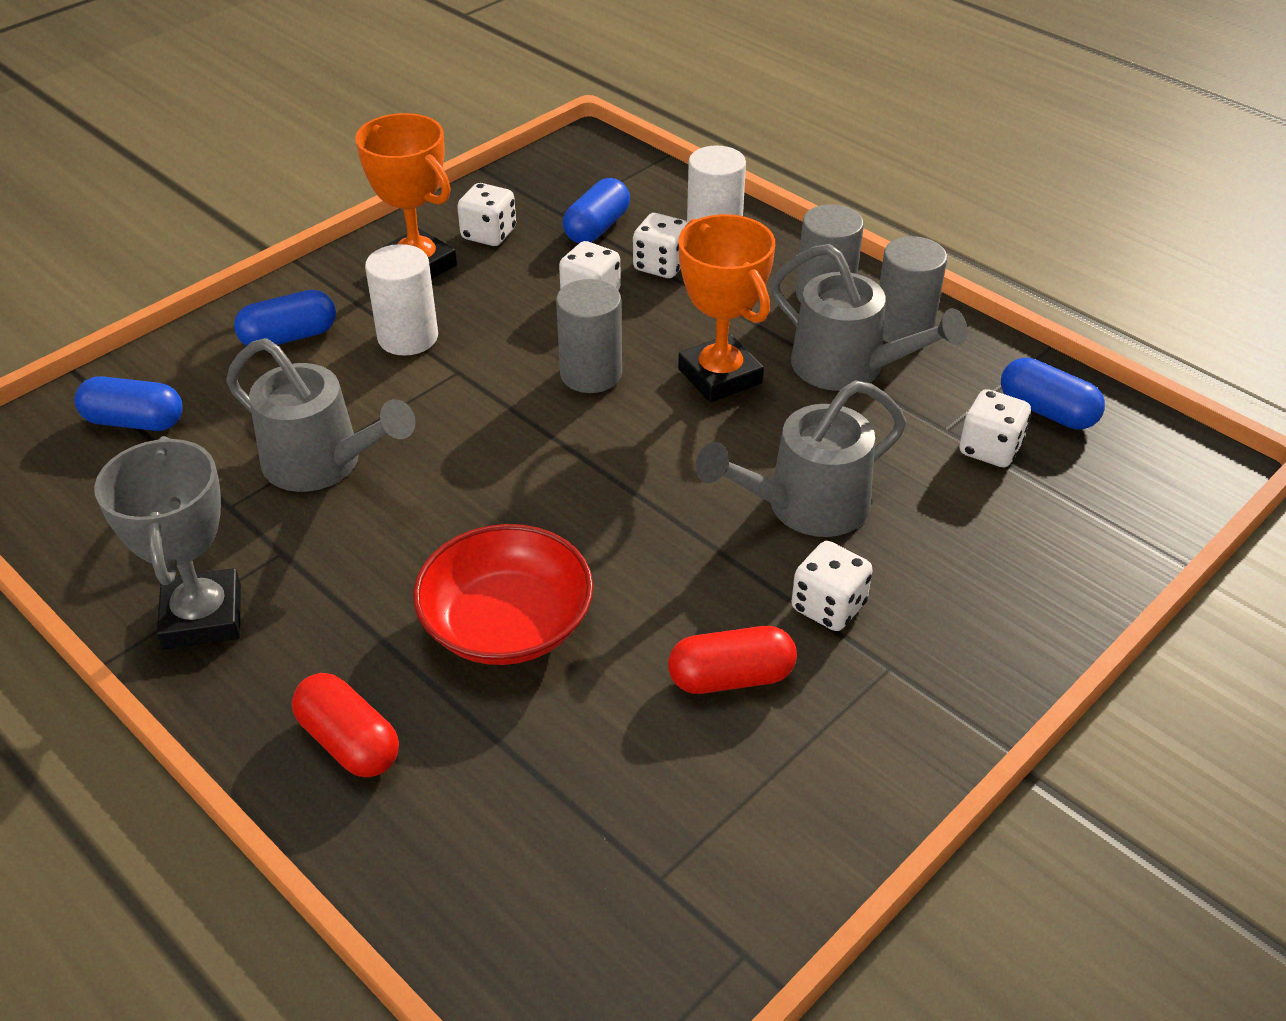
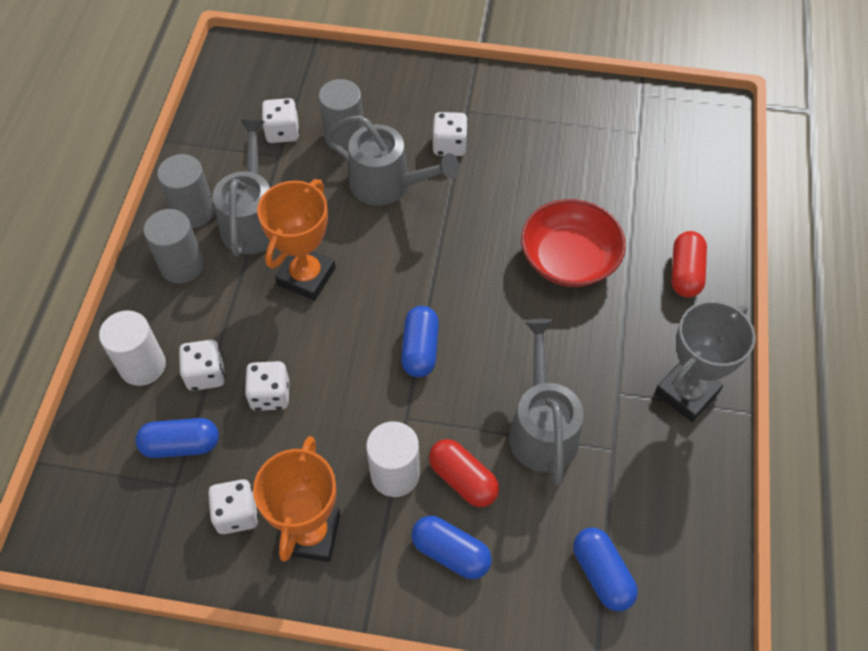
camera: 125 degrees left, 15 degrees up
grey cylinder [556,279,622,393] -> grey cylinder moved to [319,79,364,152]
red capsule [668,626,797,694] -> red capsule moved to [429,439,499,507]
blue capsule [1001,358,1105,430] -> blue capsule moved to [401,306,439,377]

